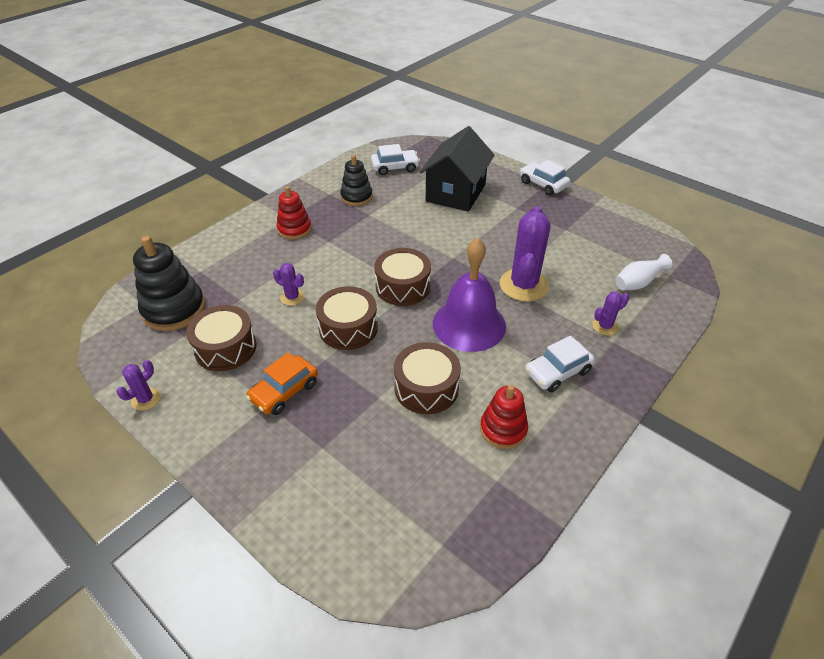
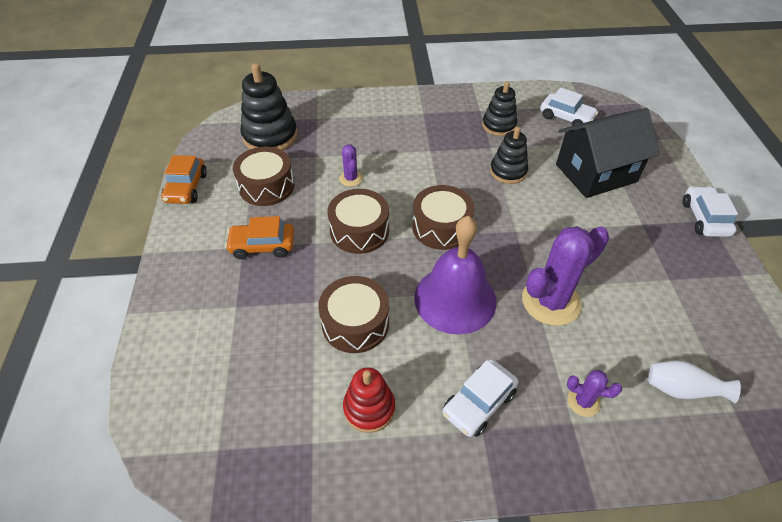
camera: 45 degrees right, 5 degrees up
purple cactus [117,360,160,411] -> orange car [161,155,207,204]
red stacking toy [277,186,312,240] -> none
white car [525,336,595,392] -> white car turned 60 degrees counterclockwise [443,360,518,437]
none -> black stacking toy [490,127,528,184]

